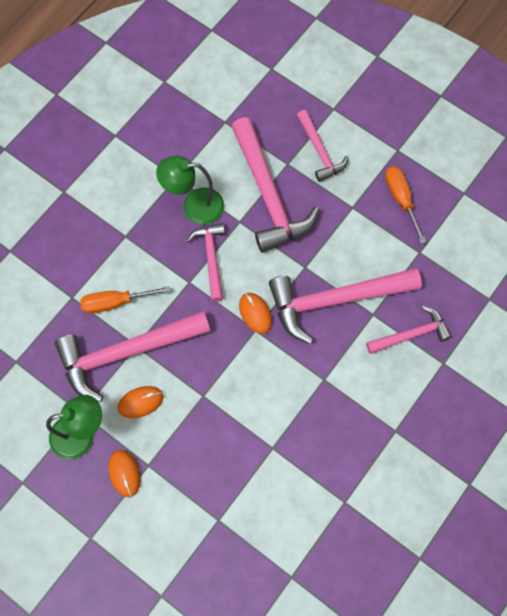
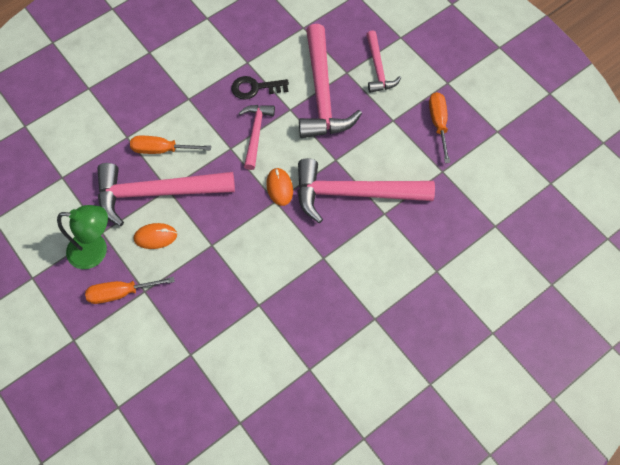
camera: 15 degrees right, 5 degrees down
orange mouse [108,450,141,497] -> orange screwdriver [85,277,175,304]
green lamp [156,156,224,225] -> black key [231,76,289,100]
pink hammer [366,305,452,354] -> none

